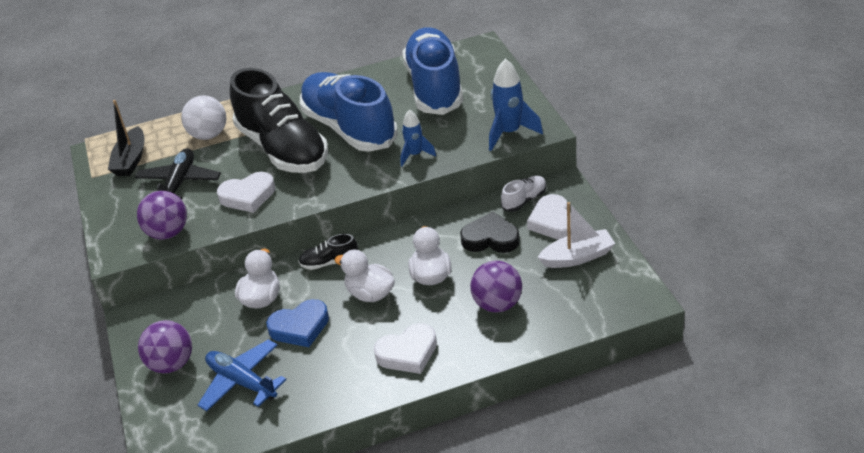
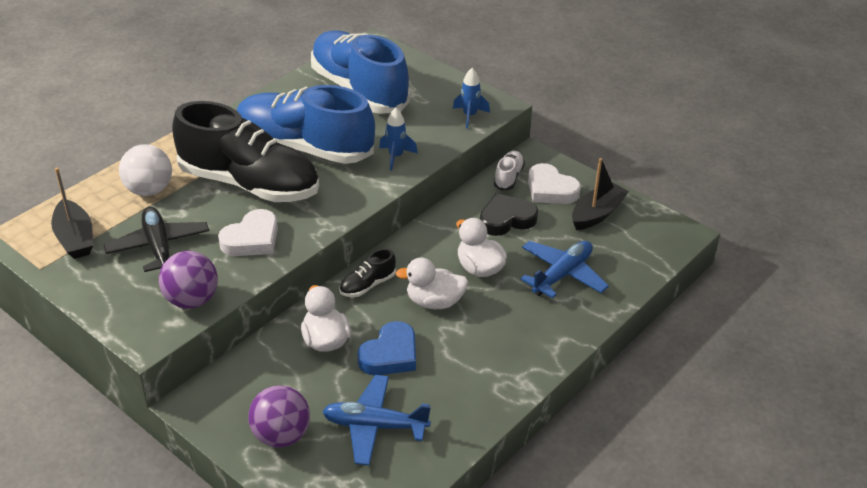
camera: 35 degrees left, 0 degrees up
white heart [374,323,437,374] -> none
purple ball [470,261,522,313] -> blue plane [520,241,609,298]
blue rocket [489,59,543,151] -> blue rocket [453,68,490,129], size x0.63
white boat [537,202,615,268] -> black boat [572,158,629,230]

